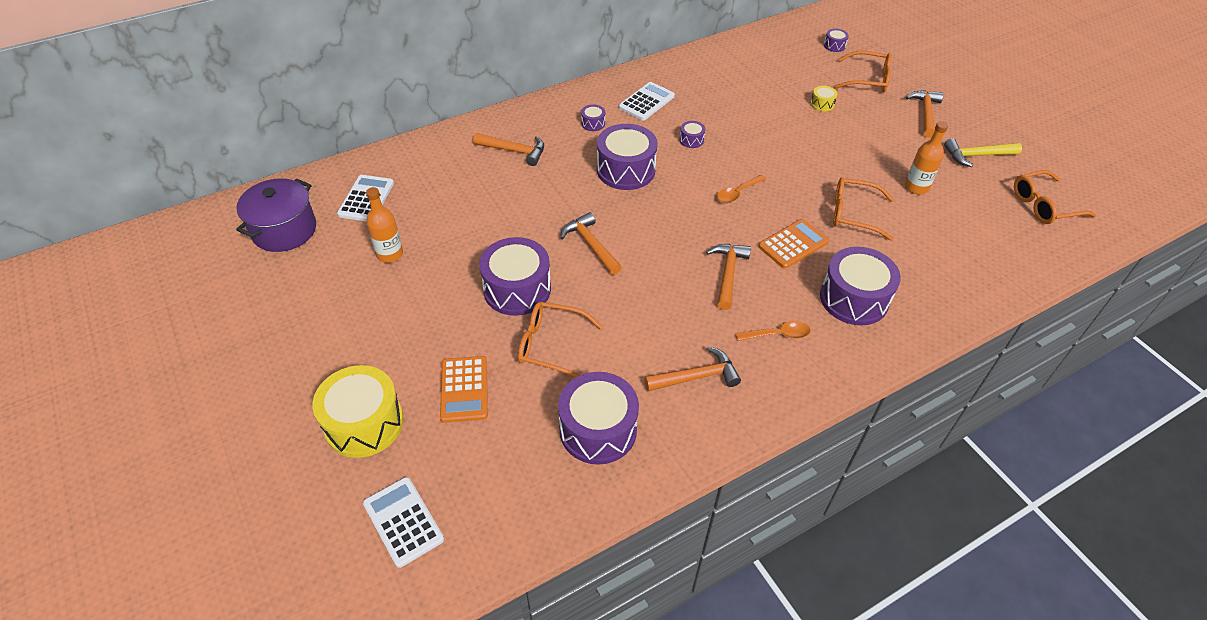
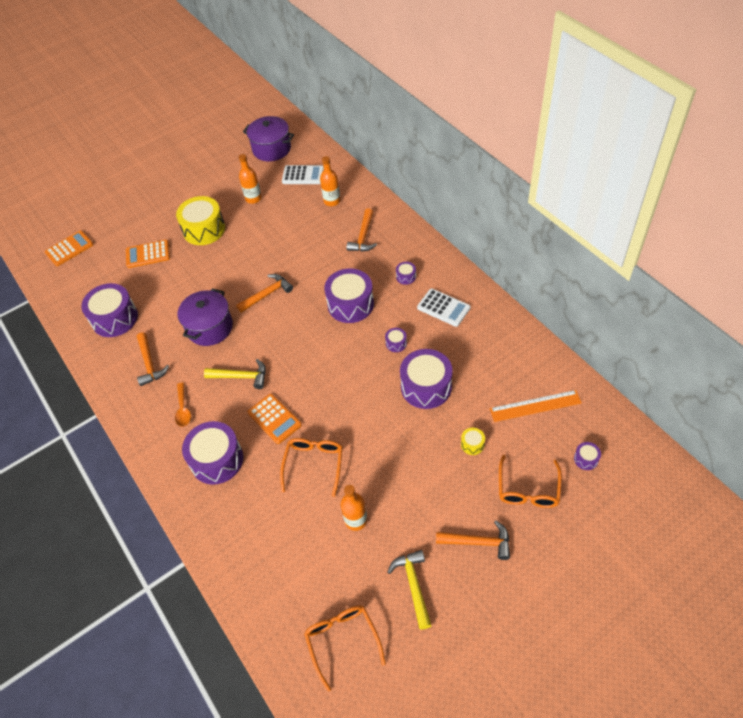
camera: 90 degrees right, 5 degrees up
yellow drum [313,365,404,458] -> yellow drum moved to [176,196,225,245]
white calculator [363,477,444,568] -> orange calculator [45,230,94,266]
purple drum [479,237,551,316] -> purple drum moved to [400,349,453,409]
orange glasses [518,302,602,377] -> none
orange hammer [706,244,751,310] -> yellow hammer [204,359,266,389]
orange spoon [717,175,766,203] -> none
none -> purple pot [178,288,233,346]
none -> orange bottle [320,156,340,206]
none -> orange ruler [490,390,582,422]

